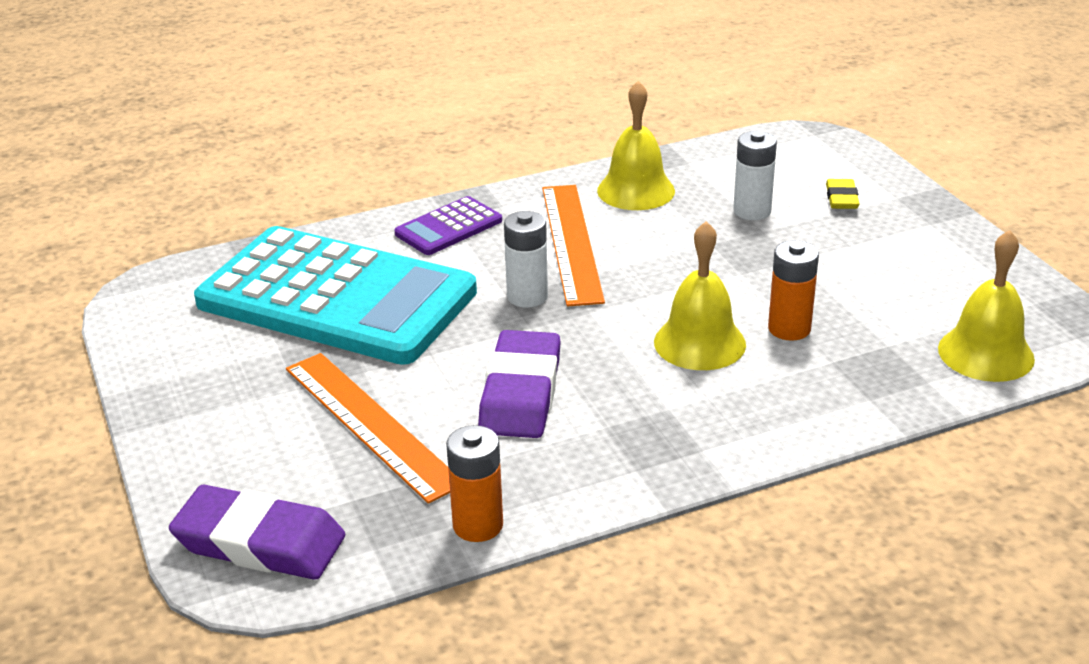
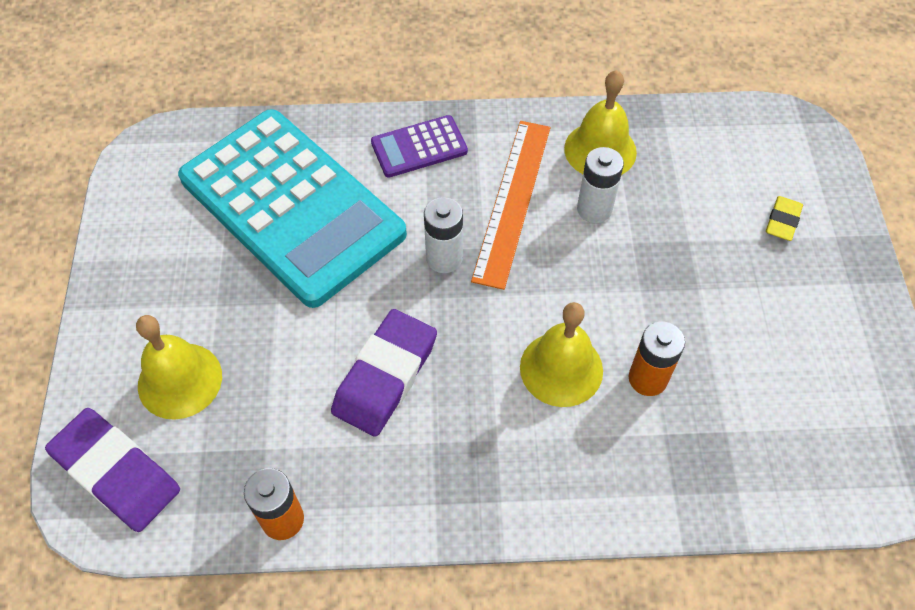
camera: 20 degrees right, 25 degrees up
orange ruler [286,353,450,504] -> none
white battery [733,131,777,220] -> white battery moved to [577,147,624,223]
yellow bell [938,230,1035,382] -> yellow bell moved to [136,315,222,420]

